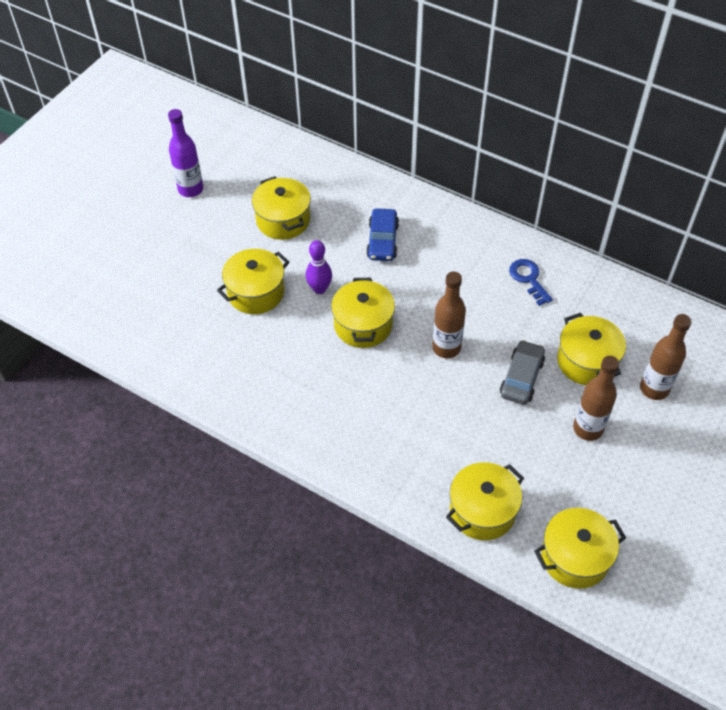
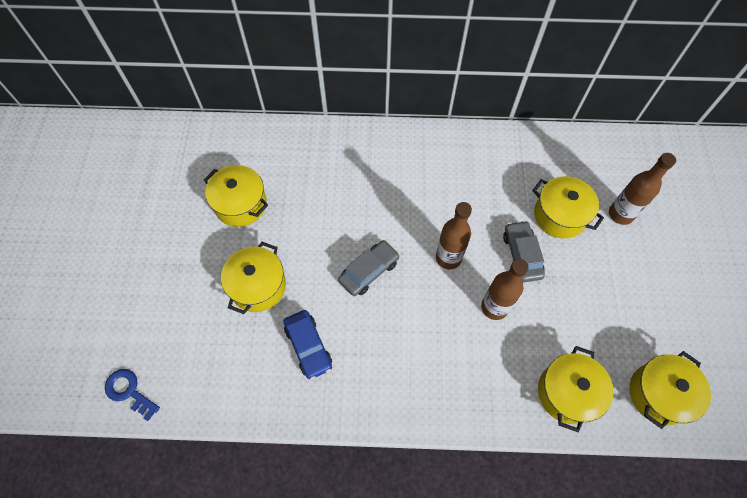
camera: 30 degrees left, 10 degrees up
purple bottle [168,109,203,197] -> none
purple bowling pin [306,240,332,294] -> none
yellow pot [331,278,395,348] -> grey car [338,240,400,296]
blue car [366,208,399,261] -> blue car moved to [283,310,332,380]
blue key [509,259,553,306] -> blue key moved to [105,369,160,421]
brown bottle [573,356,619,441] -> brown bottle moved to [481,259,529,320]

